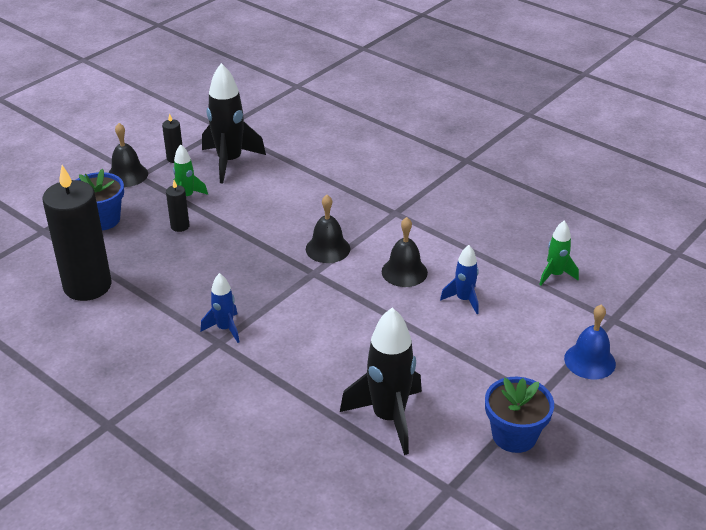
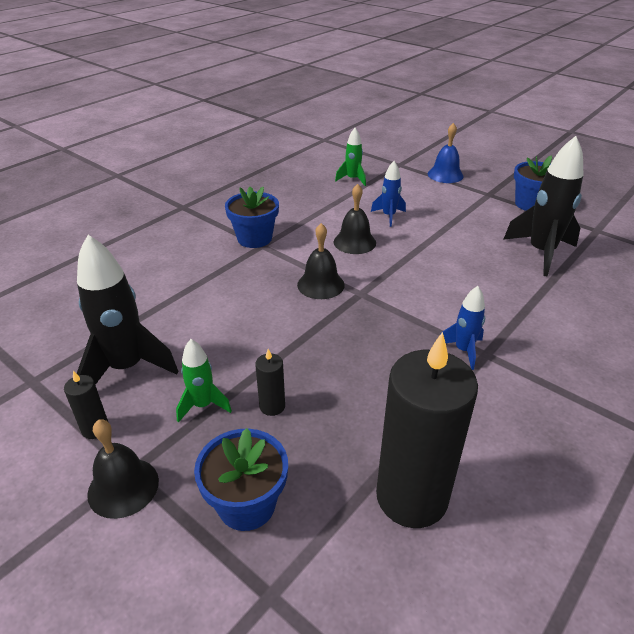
camera: 90 degrees left, 0 degrees up
none -> blue flower pot [225,187,279,248]

